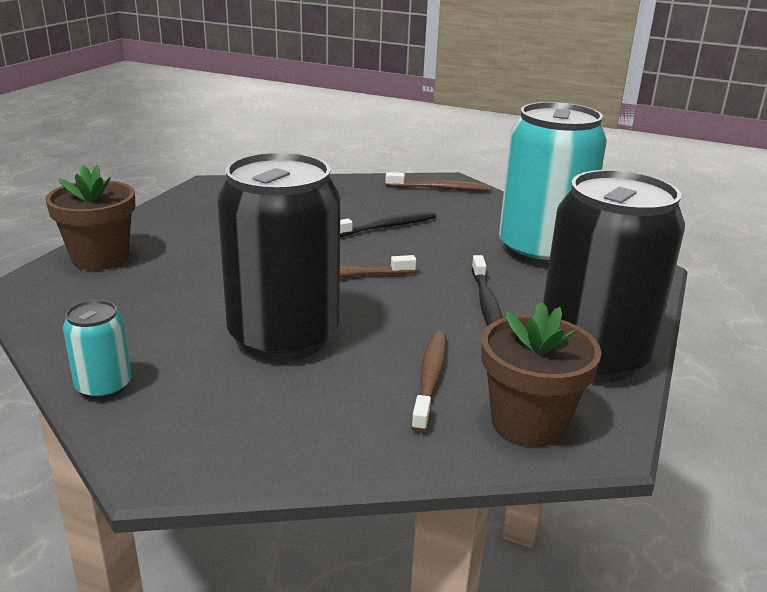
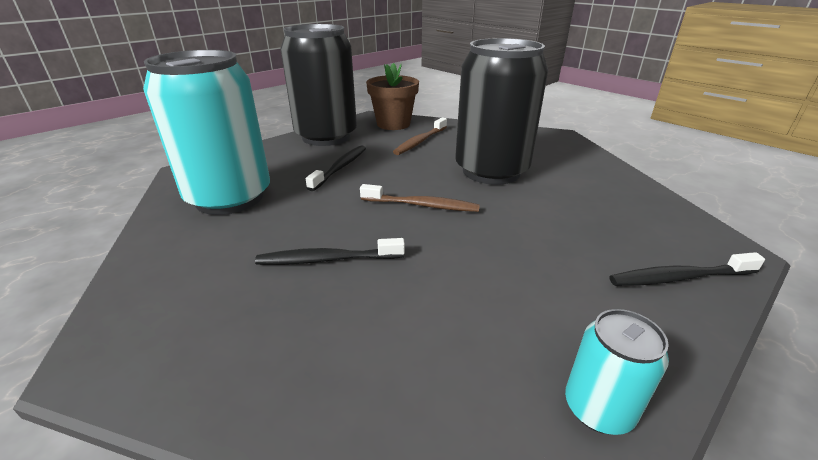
camera: 155 degrees left, 5 degrees up
brown flower pot [45,165,135,270] -> black toothbrush [609,252,765,286]
turquoise can [63,300,131,400] -> turquoise can moved to [565,309,669,435]
brown toothbrush [385,172,490,191] -> none

